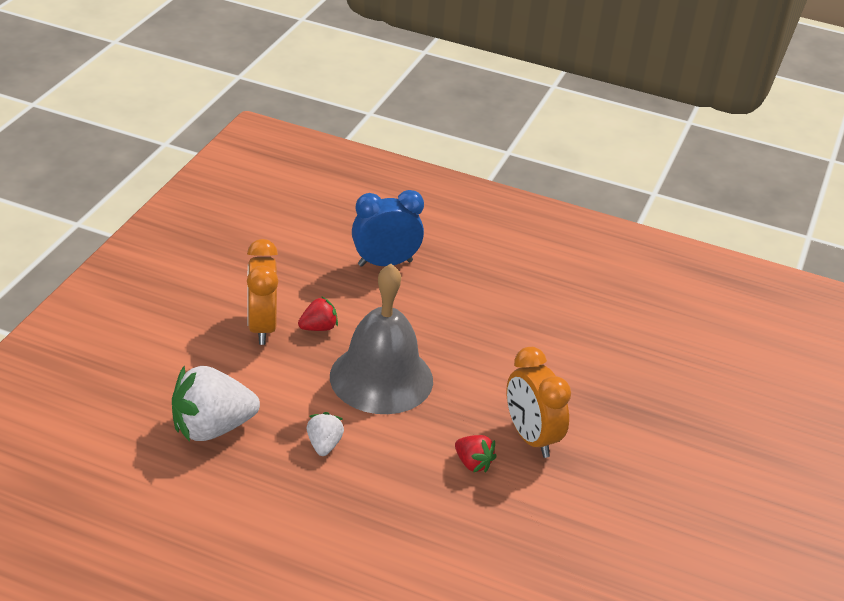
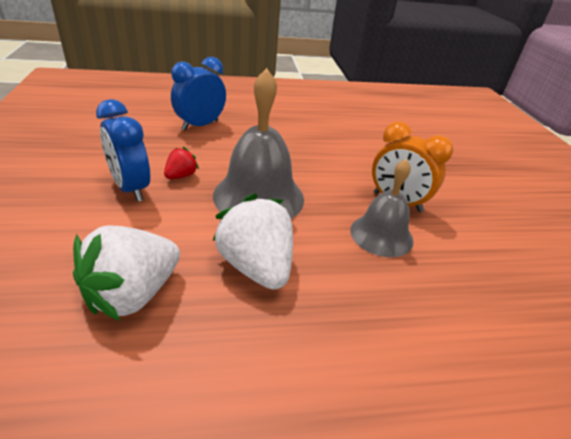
camera: 30 degrees left, 0 degrees up
orange clock [247,239,278,345] -> blue clock [96,99,150,202]
white strawberry [307,412,344,456] -> white strawberry [213,194,293,290], size x2.00
red strawberry [455,435,497,472] -> grey bell [350,159,413,257]

